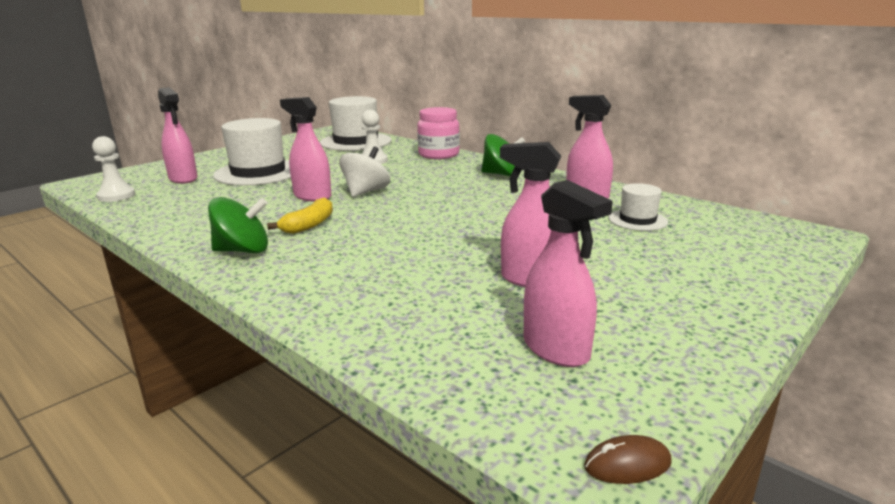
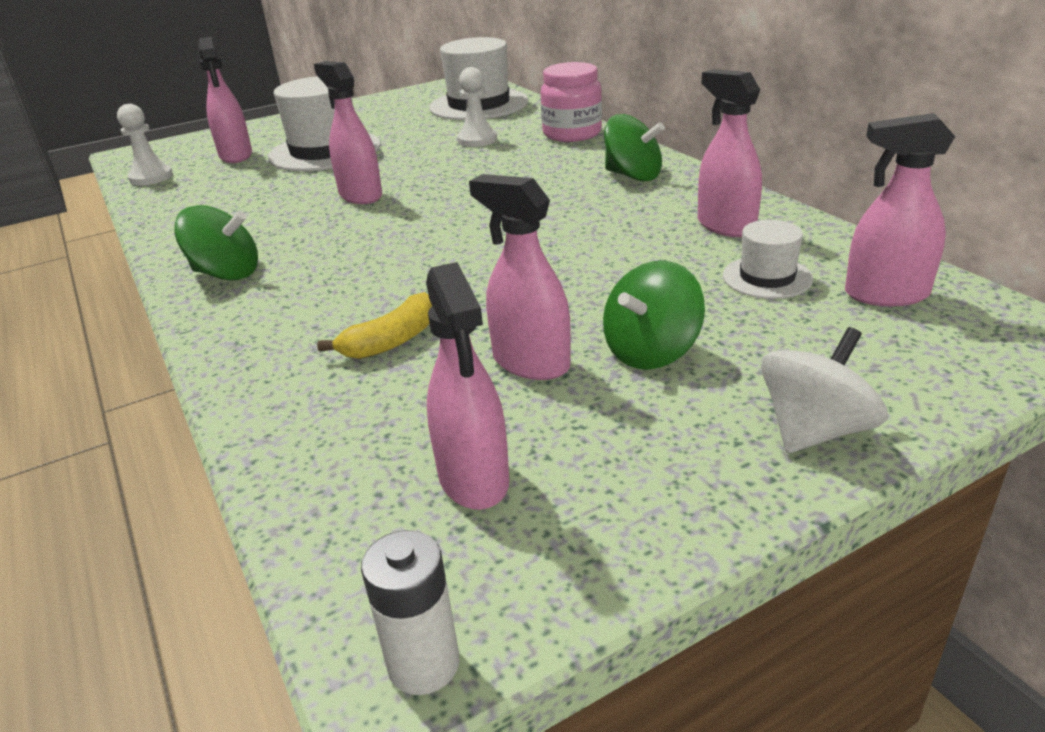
camera: 20 degrees right, 10 degrees up
yellow banana [267,197,333,234] -> yellow banana moved to [317,292,432,359]
white spinning top [339,146,391,197] -> white spinning top moved to [761,327,888,453]
brown mouse [584,435,672,484] -> white battery [361,530,459,695]
none -> green spinning top [603,261,705,370]
none -> pink spray bottle [845,113,955,306]

